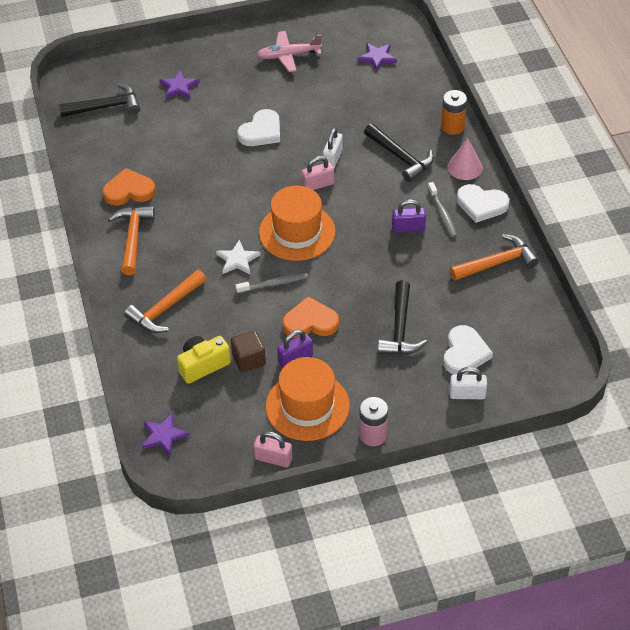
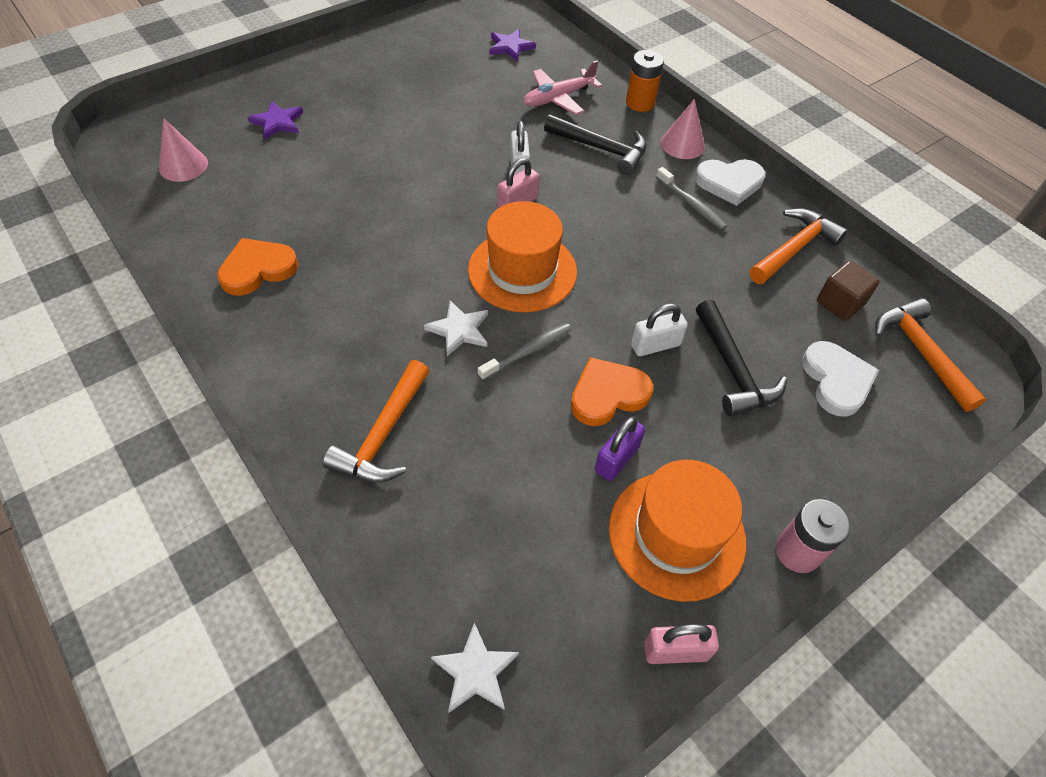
camera: 25 degrees left, 5 degrees up
black hammer [59,83,140,117] -> pink cone [159,118,208,182]
orange hammer [108,206,155,275] -> orange hammer moved to [875,298,986,412]
purple star [142,413,190,456] -> white star [431,623,519,713]
yellow camera [177,336,231,384] -> none
brown cube [231,330,266,372] -> brown cube moved to [817,261,880,321]
white heart [237,109,280,146] -> none
pink plane [257,31,322,72] -> pink plane moved to [523,60,602,115]
purple padlock [392,199,426,232] -> none
white padlock [449,367,487,399] -> white padlock moved to [631,303,688,356]

